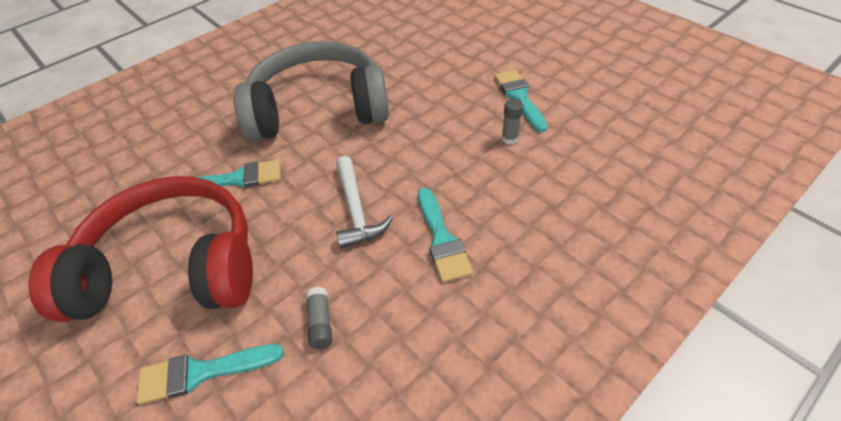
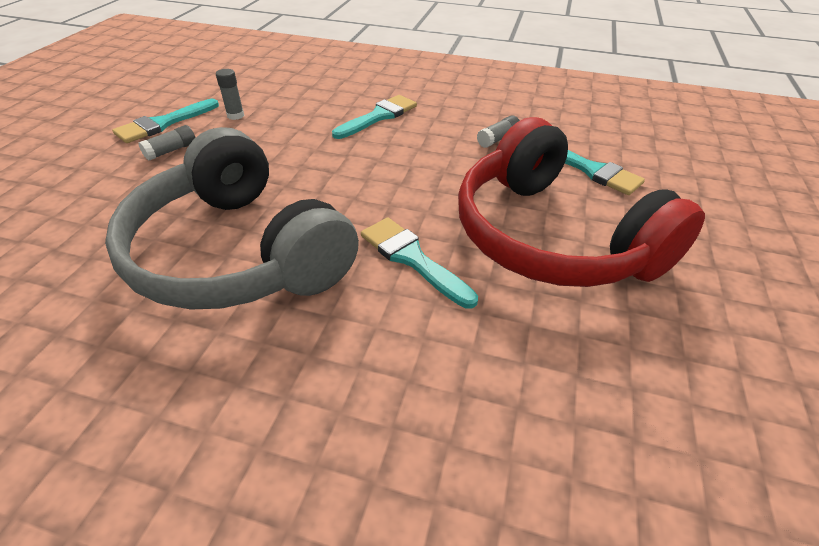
camera: 125 degrees left, 5 degrees down
white hammer [336,156,393,249] -> none
none -> grey glue stick [138,125,196,161]

